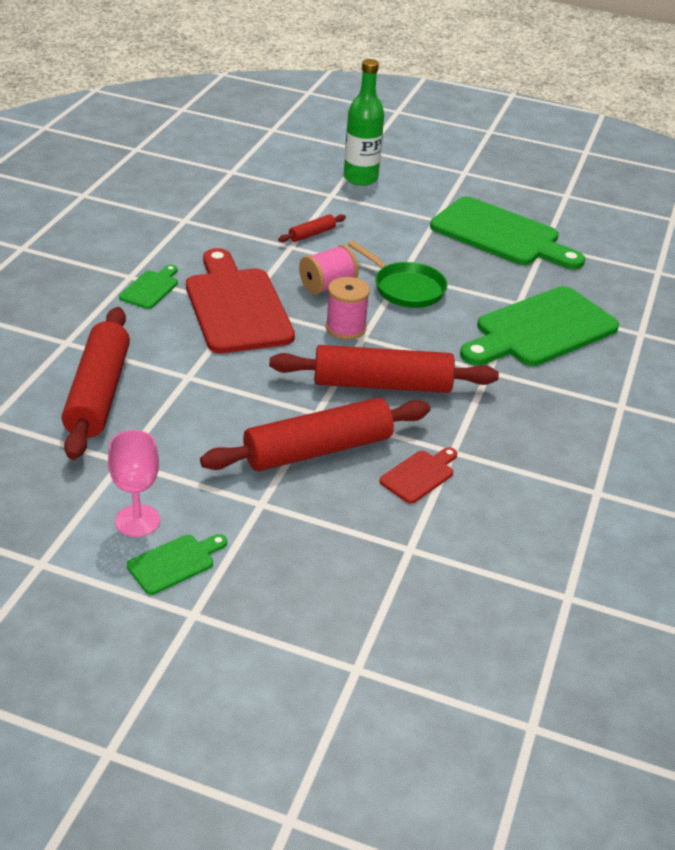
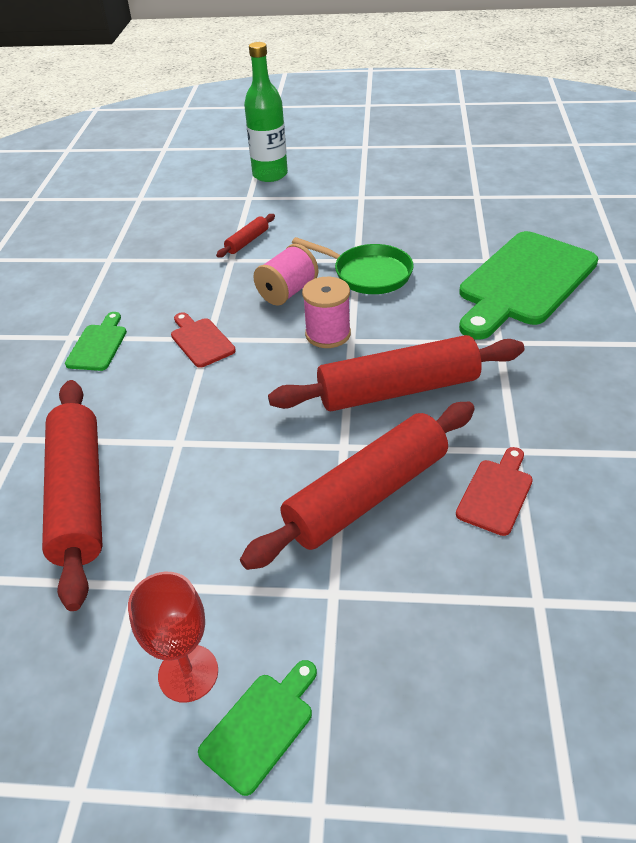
camera: 10 degrees left, 5 degrees up
pink goblet [108,430,160,537] -> red goblet [128,572,218,703]
red cutting board [186,248,295,353] -> red cutting board [171,312,236,368], size x0.45
green cutting board [430,197,585,269] -> none

